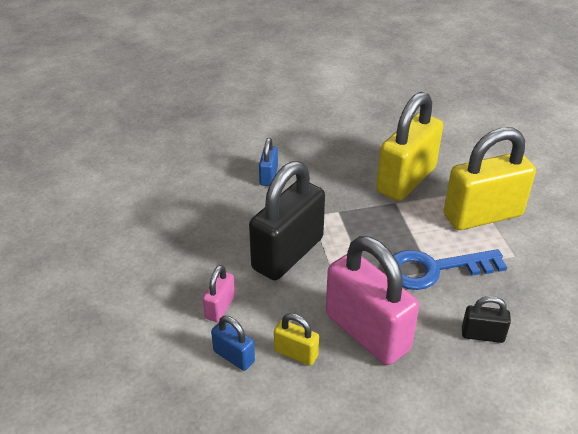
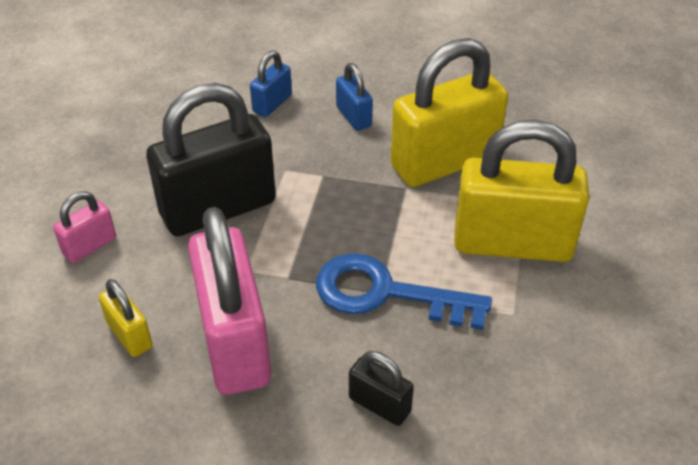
camera: 25 degrees right, 5 degrees up
blue padlock [211,316,255,371] -> blue padlock moved to [336,63,373,131]

